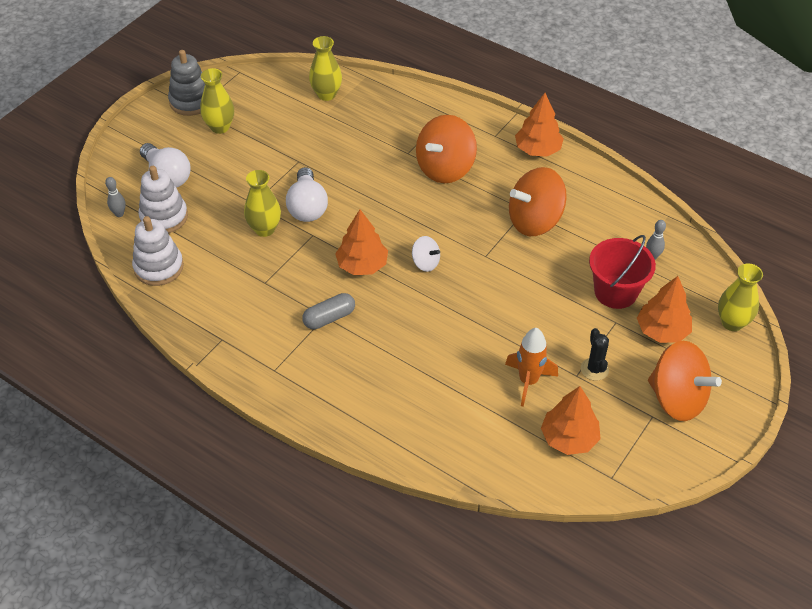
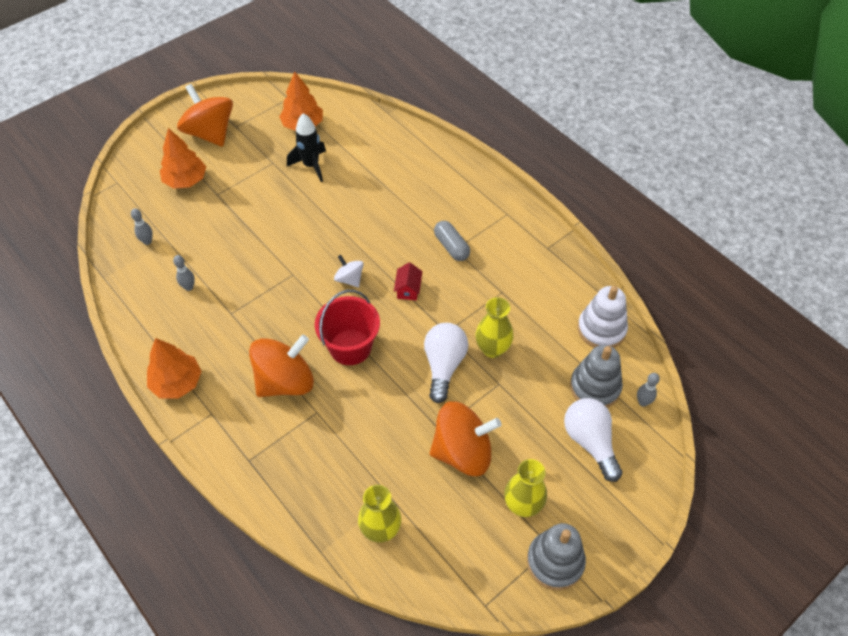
camera: 165 degrees left, 5 degrees up
white stacking toy [138,166,188,233] -> grey stacking toy [570,345,623,408]
grey capsule [302,293,355,329] -> grey capsule turned 75 degrees clockwise [434,221,470,261]
orange tree [335,210,388,275] -> red house [394,262,422,300]
orange rocket [505,328,558,407] -> black rocket [287,113,326,182]
orange spinning top [509,167,567,236] -> orange spinning top moved to [430,401,501,476]
black cactus [581,328,609,381] -> none
red bucket [589,235,656,309] -> red bucket moved to [315,290,380,365]
yellow vase [718,263,763,331] -> none
none -> grey bowling pin [173,255,195,291]

